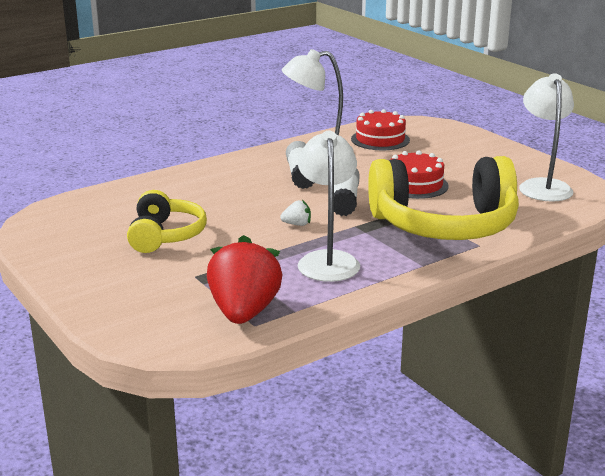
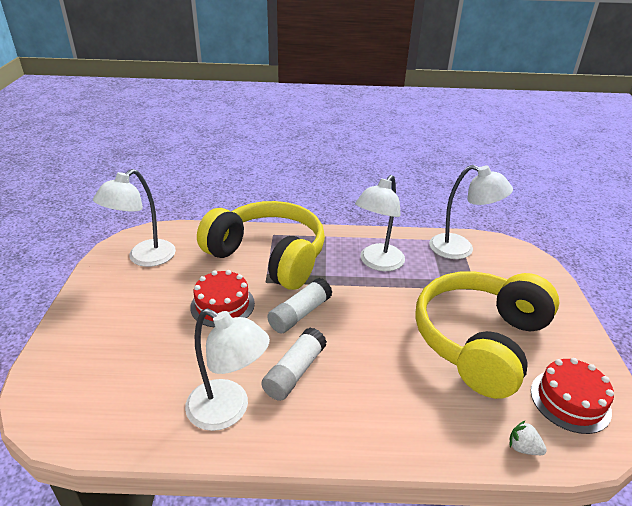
camera: 145 degrees left, 10 degrees up
yellow headphones [127,190,207,253] -> yellow headphones [415,272,559,399], size x1.80
red strawberry [207,235,282,324] -> white lamp [429,165,513,259]
white strawberry [280,200,311,226] -> white strawberry moved to [510,420,547,455]
red cake [351,109,410,150] -> red cake moved to [531,358,614,434]

